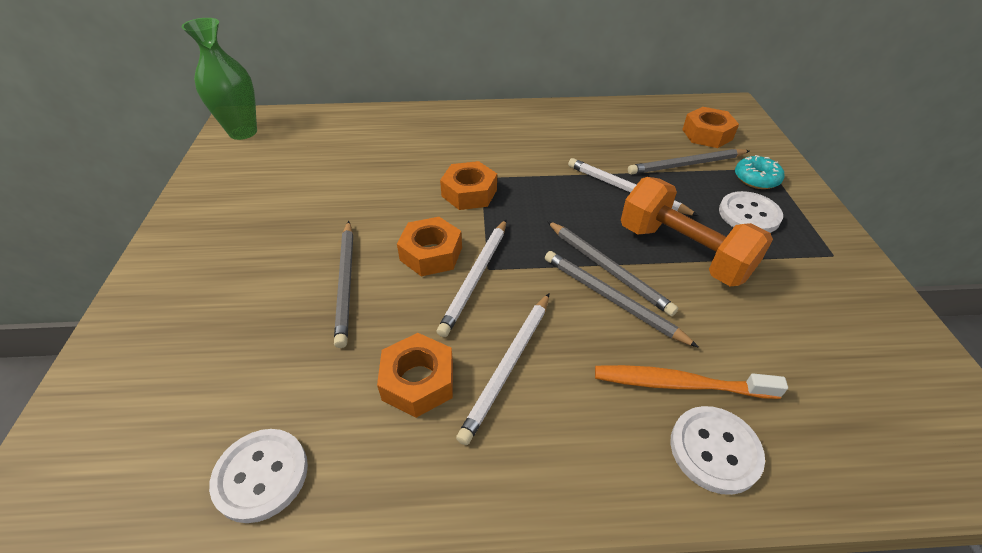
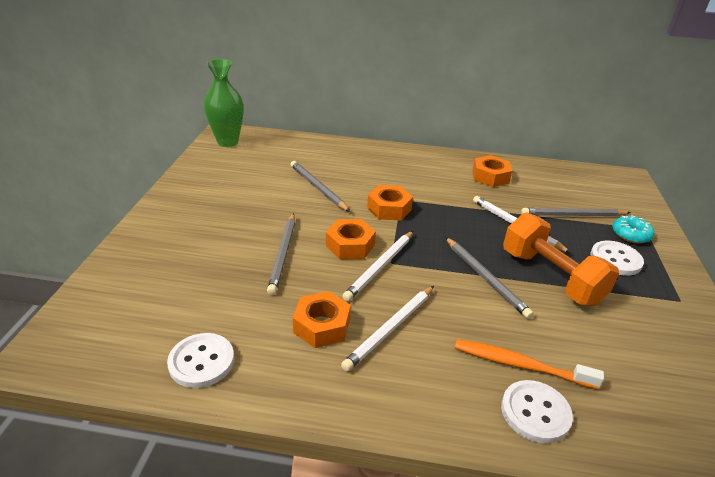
camera: 10 degrees right, 10 degrees down
grey pencil [545,251,699,348] -> grey pencil moved to [290,161,350,212]
orange nut [682,107,739,148] -> orange nut moved to [472,155,512,187]

